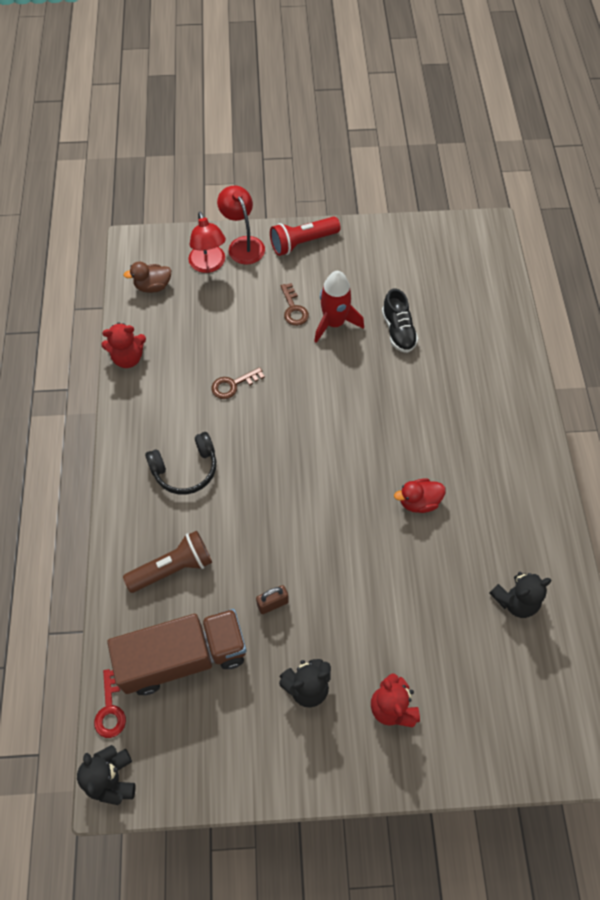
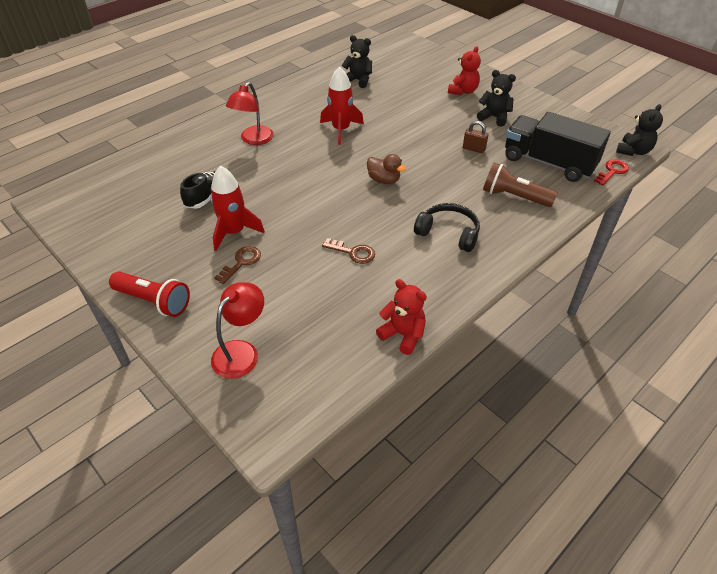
camera: 130 degrees left, 15 degrees down
brown truck [107,609,247,695] -> black truck [505,112,611,182]
brown duck [123,262,171,293] -> brown duck moved to [367,154,406,184]
red lamp [217,186,265,265] -> red lamp moved to [226,82,274,145]
red duck [394,479,446,513] -> red rocket [320,66,364,145]

